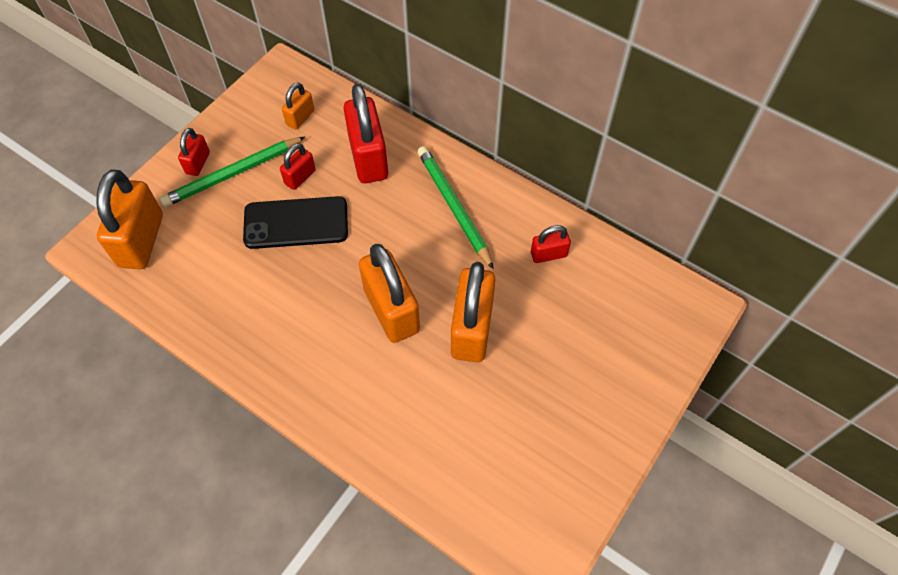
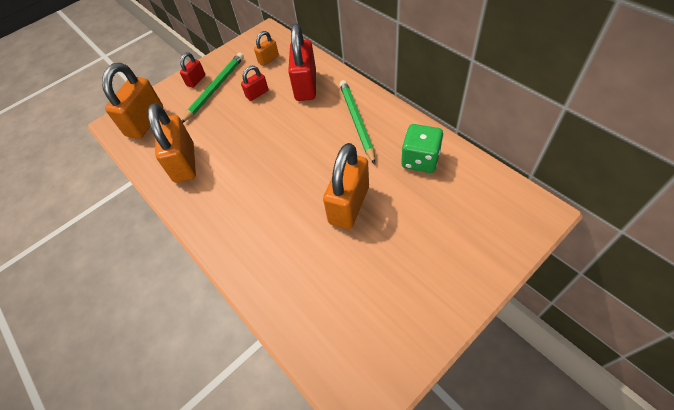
camera: 20 degrees right, 5 degrees down
green pencil [160,137,305,207] -> green pencil turned 135 degrees clockwise [182,53,244,123]
black phone [243,196,348,249] -> none
orange padlock [359,244,420,343] -> orange padlock moved to [148,103,196,183]
red padlock [531,225,571,263] -> green dice [401,124,443,173]

